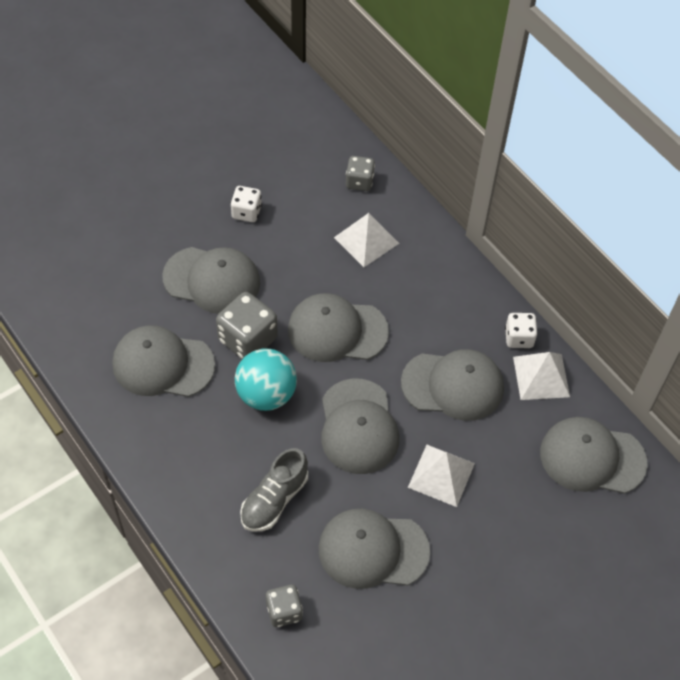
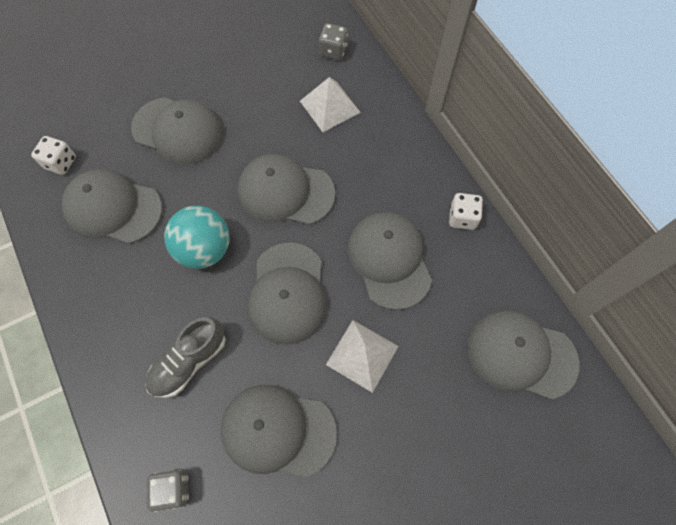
camera: 10 degrees right, 10 degrees up
grey dice [216,292,278,359] -> none
white dice [230,186,262,222] -> white dice moved to [31,136,76,175]
grey cap [401,349,504,421] -> grey cap turned 120 degrees counterclockwise [347,212,432,310]
white pyramid [513,352,570,400] -> none

